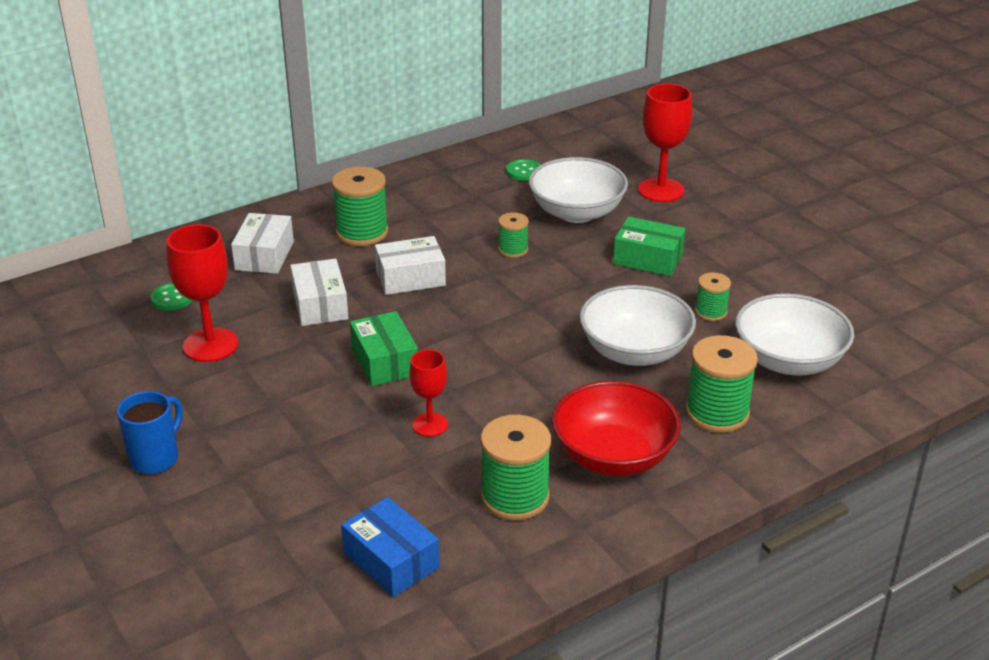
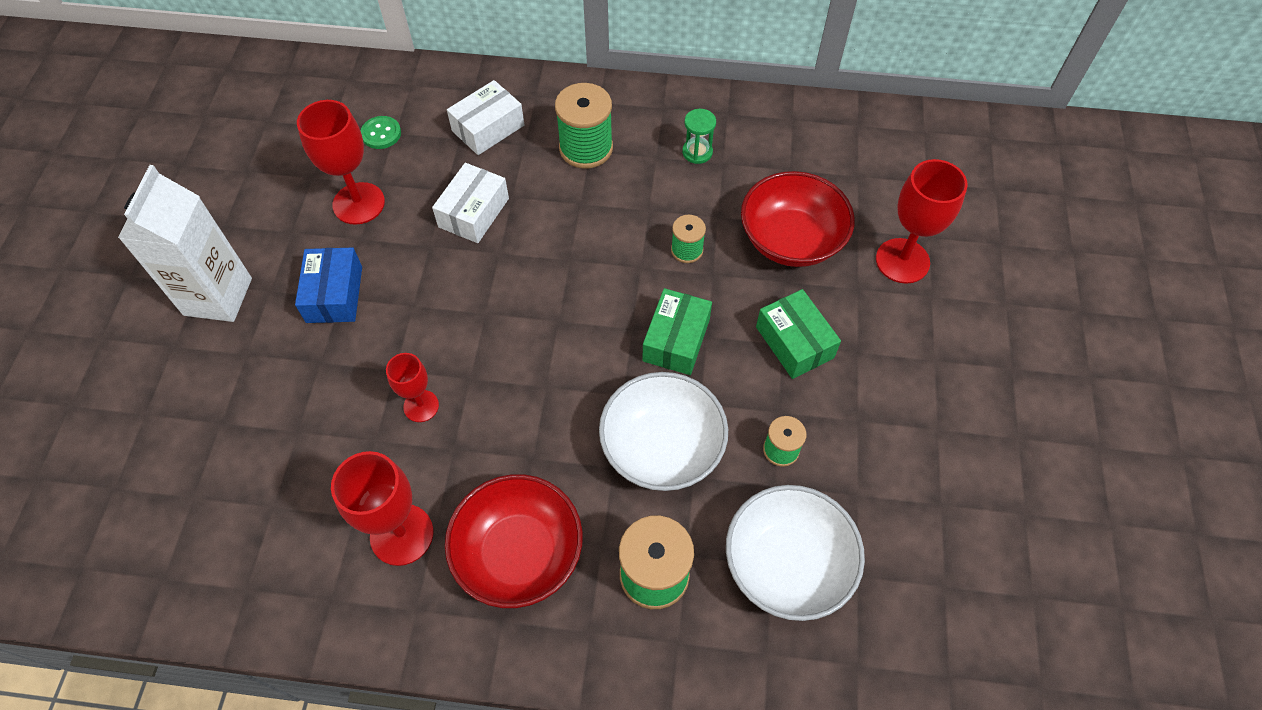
camera: 40 degrees right, 25 degrees up
blue mug [117,391,183,474] -> white carton [118,165,252,322]
blue box [341,497,440,597] -> blue box moved to [295,248,362,323]
green box [350,311,418,386] -> green box moved to [642,288,712,375]
white box [375,236,446,295] -> none
green spool [481,415,551,520] -> red goblet [331,451,433,566]
green button [506,159,540,181] -> none
white bowl [529,157,628,223] -> red bowl [741,171,855,267]
none -> green hourglass [682,109,716,164]

